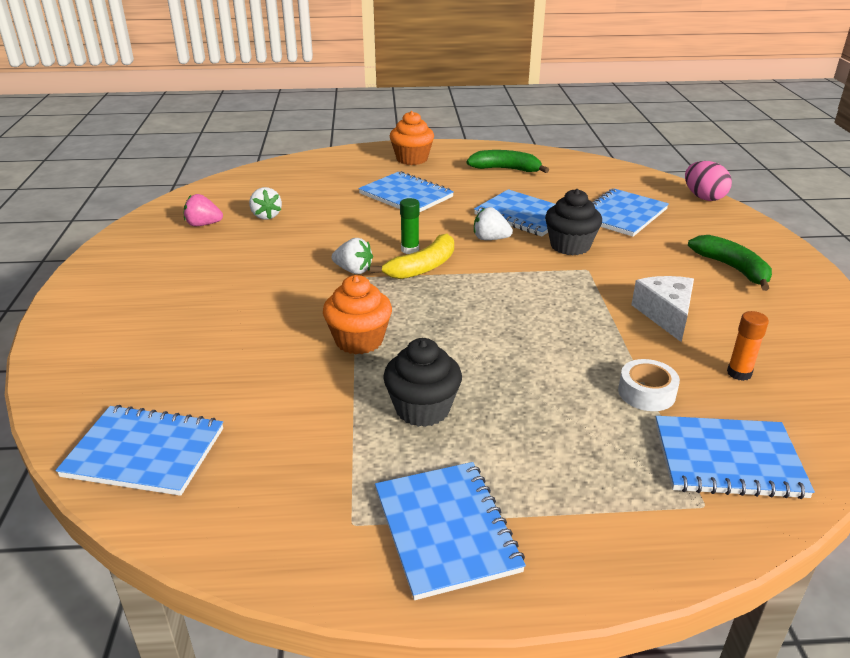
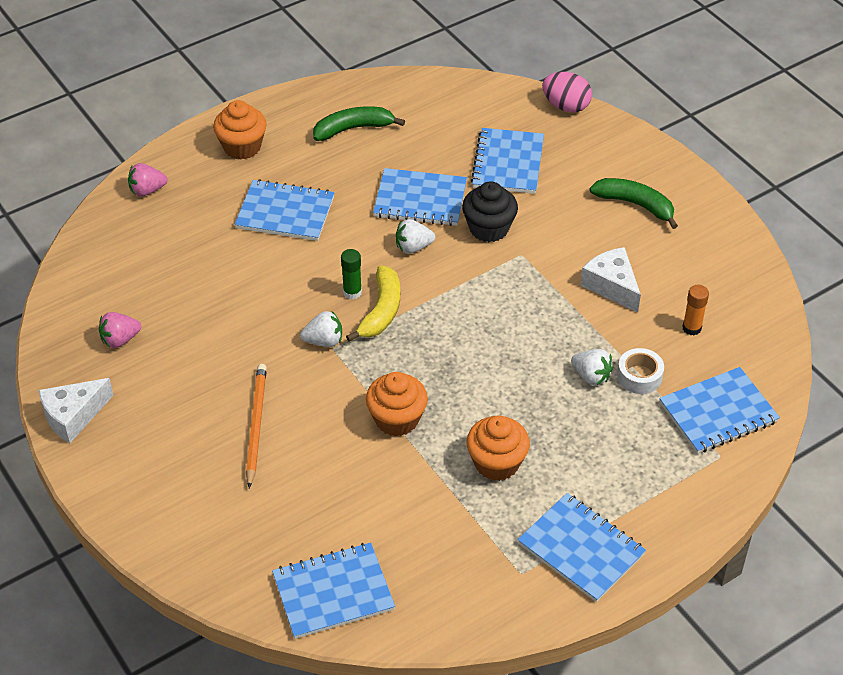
camera: 30 degrees left, 15 degrees up
white strawberry [249,187,282,220] -> white strawberry moved to [571,349,613,385]
black cupcake [383,338,462,427] -> orange cupcake [466,415,530,481]
none -> white cheese [38,378,114,443]
none -> pink strawberry [128,163,167,197]
none -> orange pencil [246,364,267,488]

